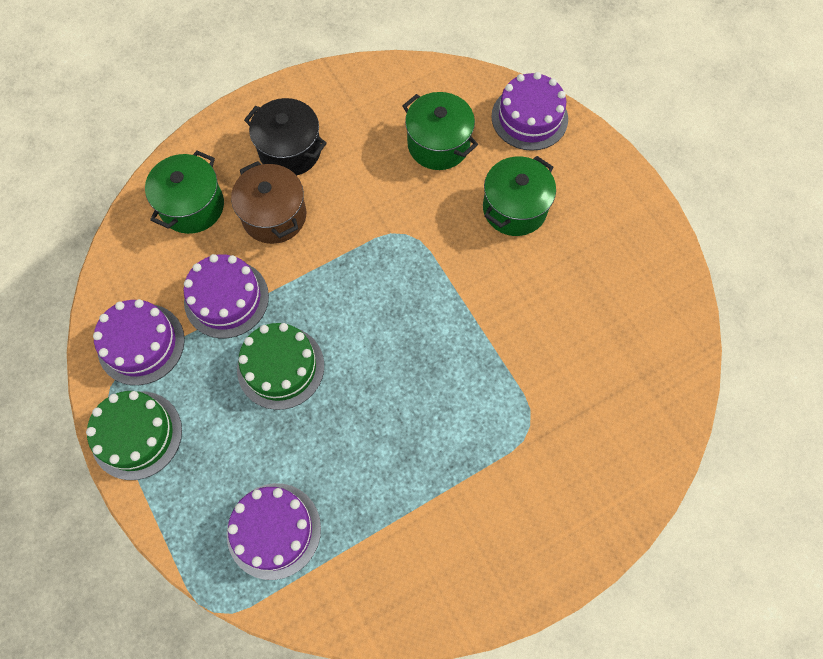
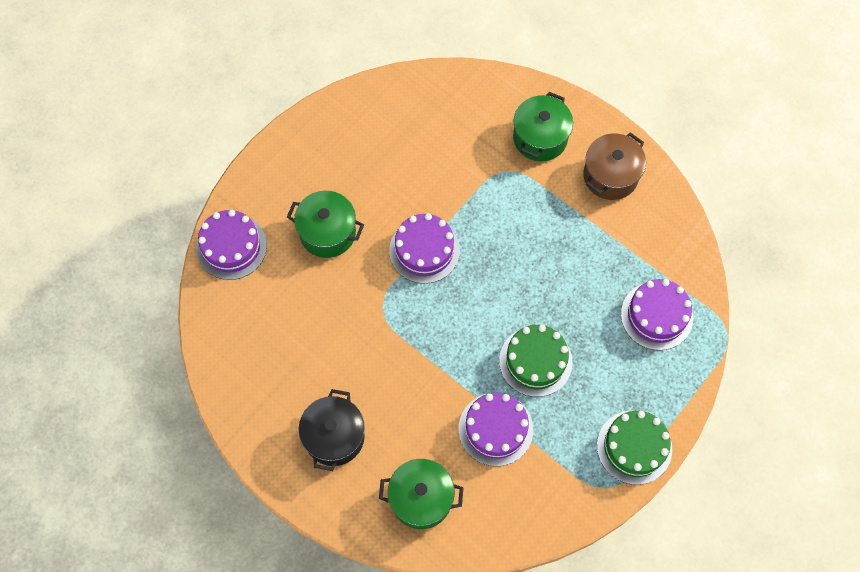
camera: 110 degrees left, 0 degrees up
purple cake [93,299,185,385] -> purple cake moved to [389,213,460,284]
brown pot [231,161,306,244] -> brown pot moved to [583,132,646,200]
green pot [403,92,478,170] -> green pot moved to [513,92,573,162]

